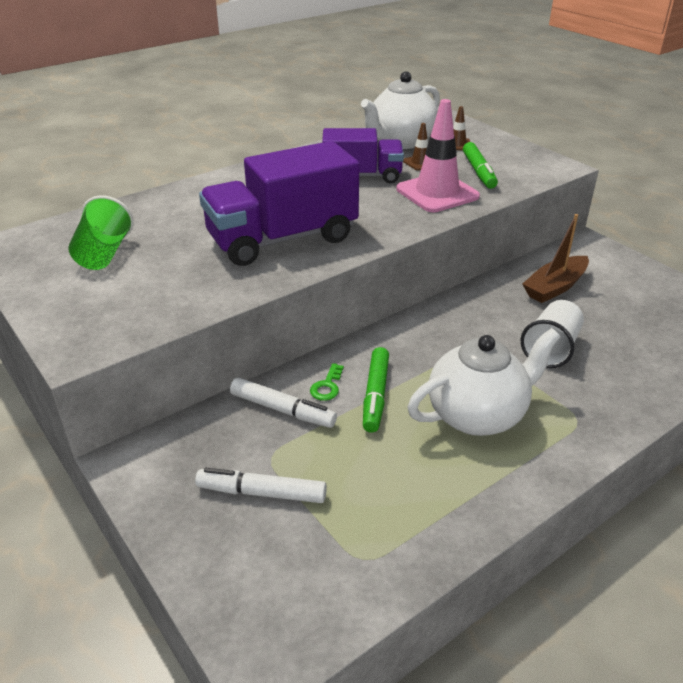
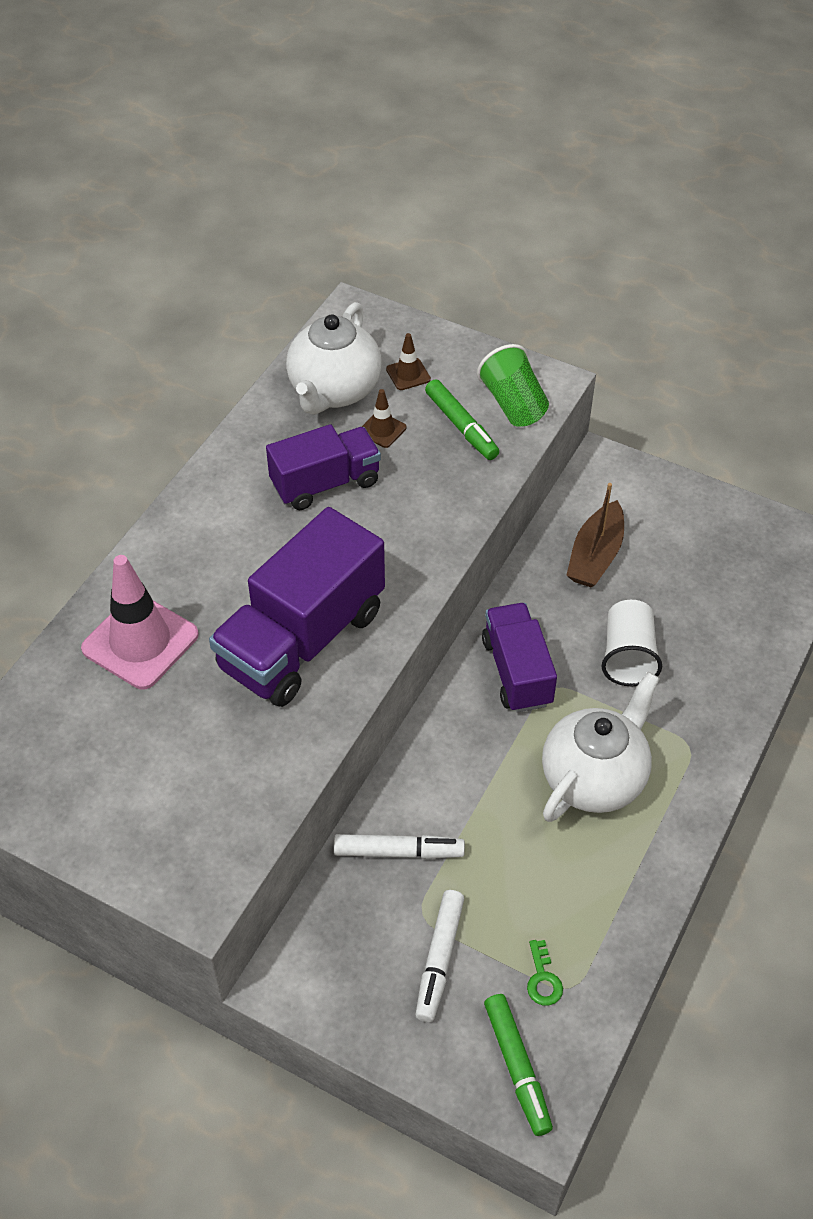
camera: 25 degrees left, 15 degrees up
green cup [68,195,134,270] -> green cup moved to [477,344,549,427]
white marker [195,468,327,503] -> white marker turned 60 degrees counterclockwise [415,890,464,1022]
green key [310,363,344,401] -> green key moved to [527,940,563,1005]
green marker [363,347,389,433] -> green marker moved to [484,994,553,1136]
pink traffic cone [396,99,480,212] -> pink traffic cone moved to [81,555,199,689]
none -> purple truck [482,603,557,713]

